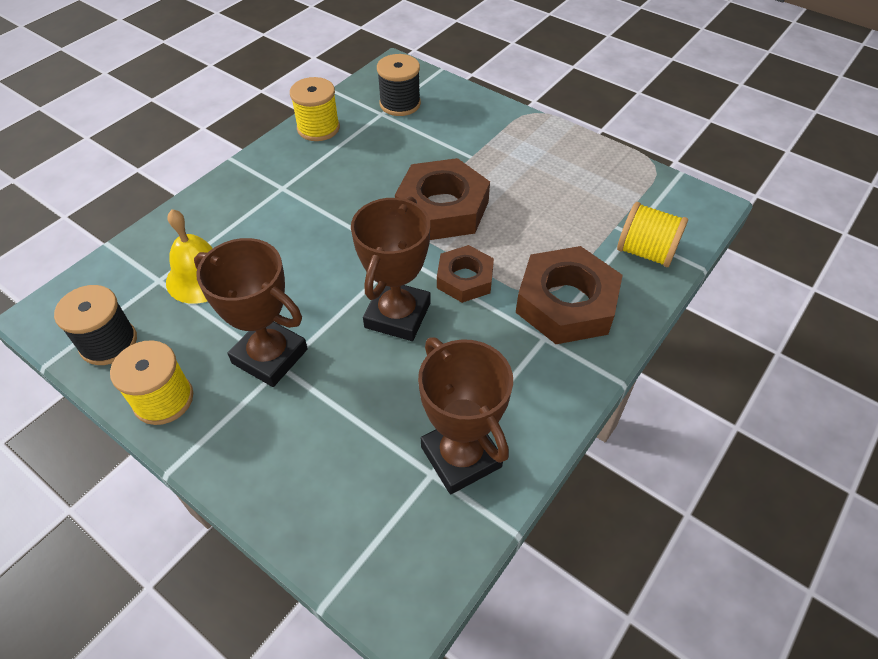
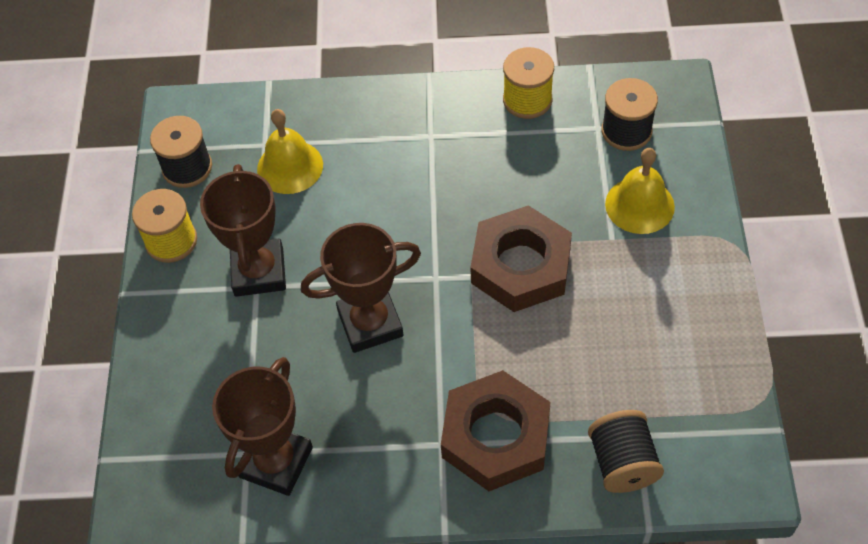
camera: 55 degrees right, 5 degrees up
brown nut [437,245,494,303] -> none
yellow spool [617,202,688,267] -> black spool [588,410,664,493]
none -> yellow bell [605,148,675,234]

